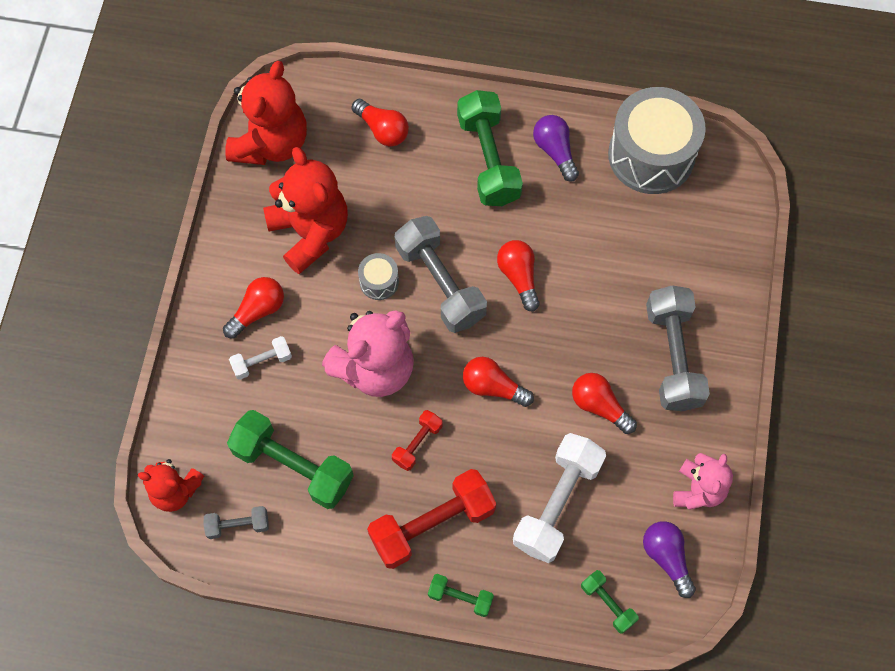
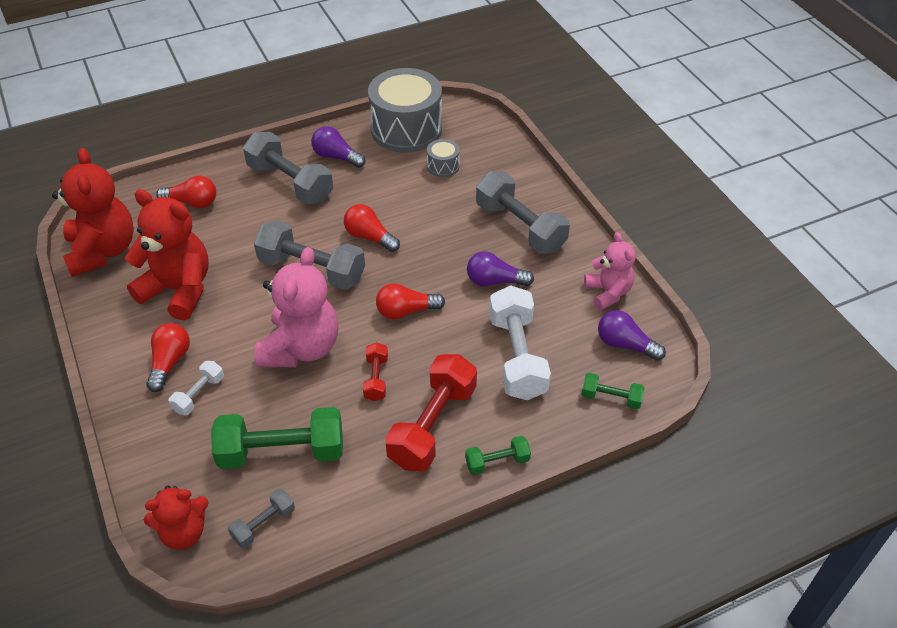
camera: 35 degrees left, 20 degrees down
grey drum [358,253,399,300] -> grey drum moved to [427,139,460,177]
green dumbbell [457,90,523,206] -> grey dumbbell [243,132,333,204]
red light bulb [572,373,637,434] -> purple light bulb [467,251,534,286]

